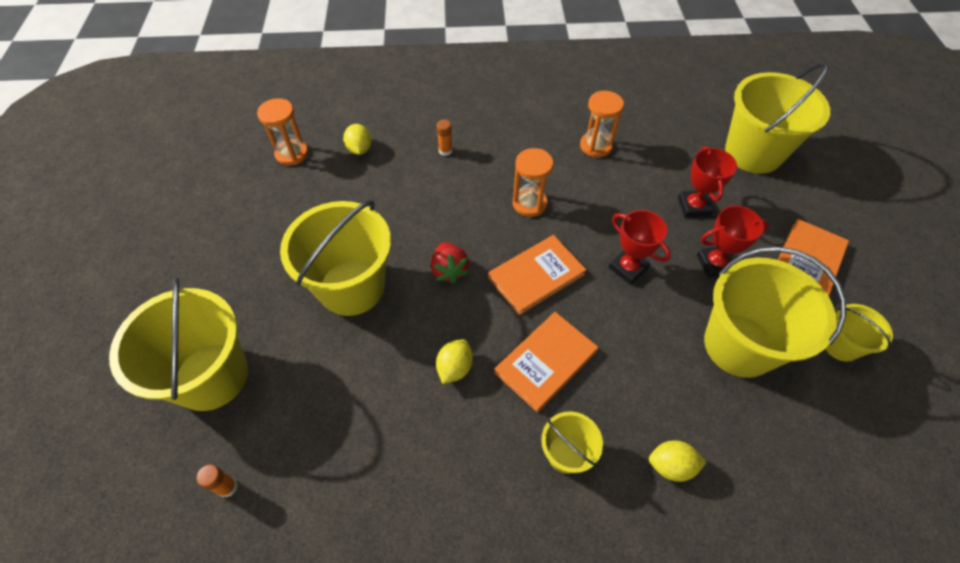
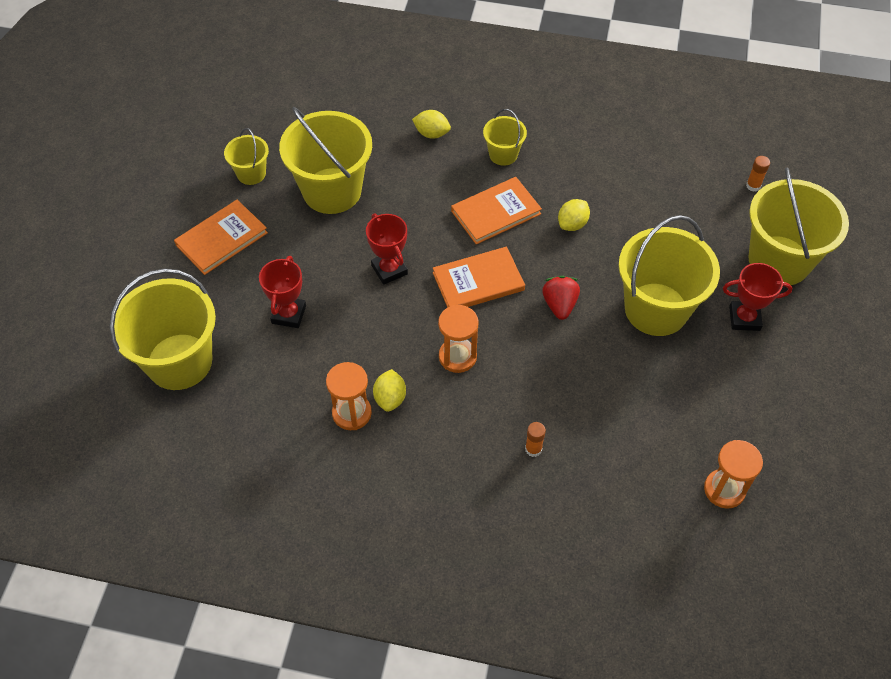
camera: 165 degrees left, 0 degrees up
yellow lemon [343,124,372,155] -> yellow lemon moved to [373,369,406,412]
red trophy [697,205,769,278] -> red trophy moved to [723,263,792,331]

